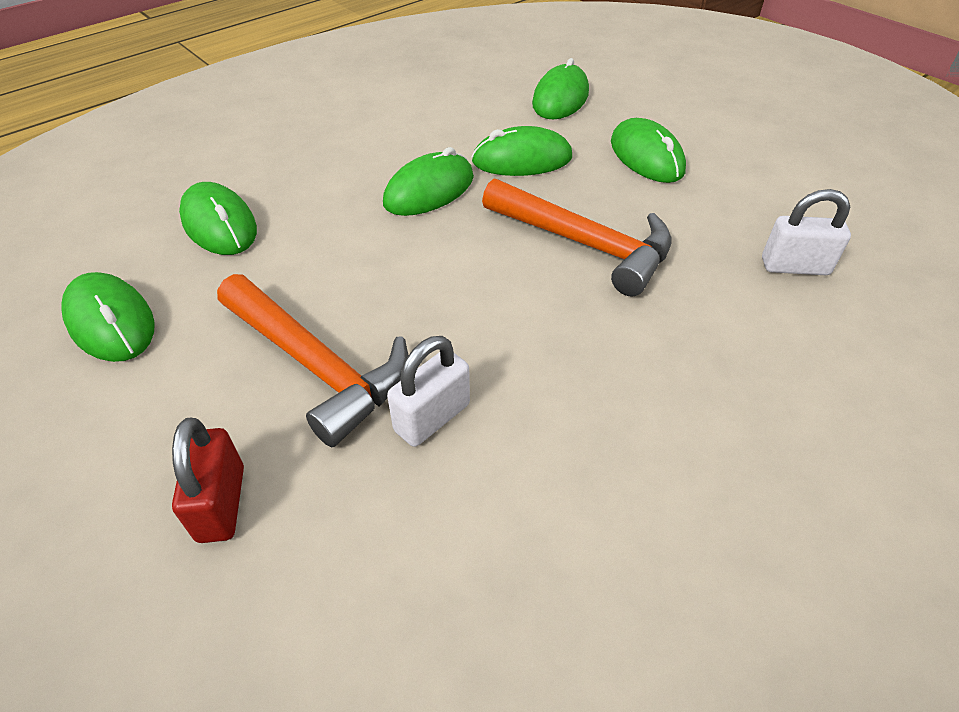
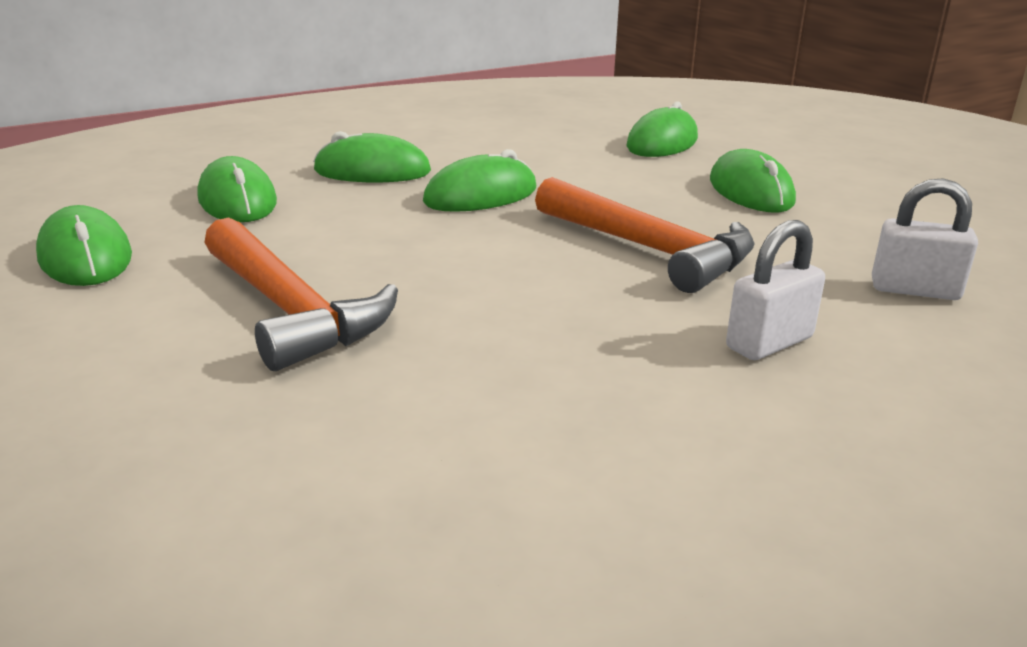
camera: 10 degrees right, 20 degrees down
red padlock [172,418,244,543] -> none
white padlock [387,336,470,447] -> white padlock moved to [726,220,825,360]
green mouse [471,126,572,176] -> green mouse moved to [313,131,431,182]

